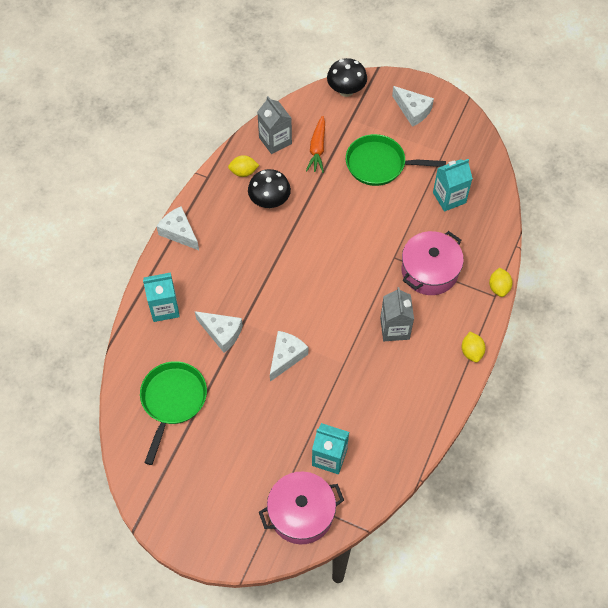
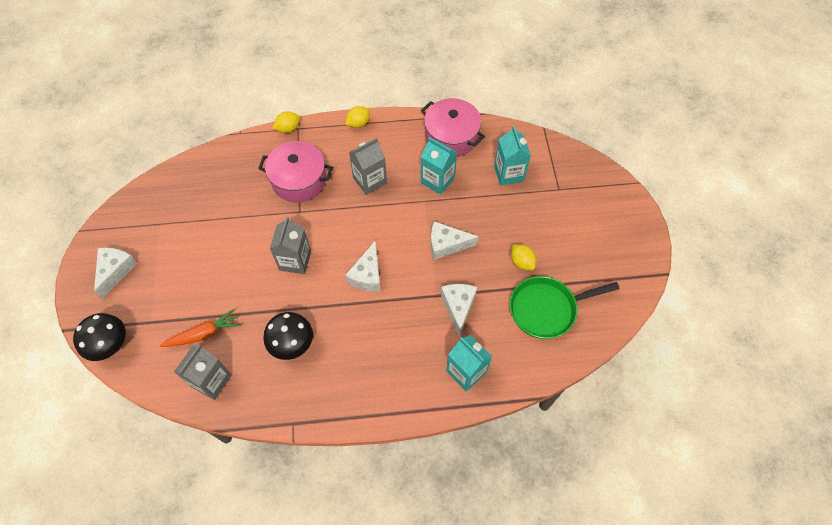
camera: 120 degrees left, 0 degrees up
white cheese [156,206,199,250] -> white cheese moved to [345,241,381,291]
yellow lemon [228,155,259,177] -> yellow lemon moved to [511,245,536,271]
pink pot [259,472,344,544] -> pink pot moved to [421,98,485,157]
green pan [346,134,446,186] -> none
turquoise carton [433,159,473,212] -> turquoise carton moved to [421,137,457,195]
none -> grey carton [270,217,311,274]

